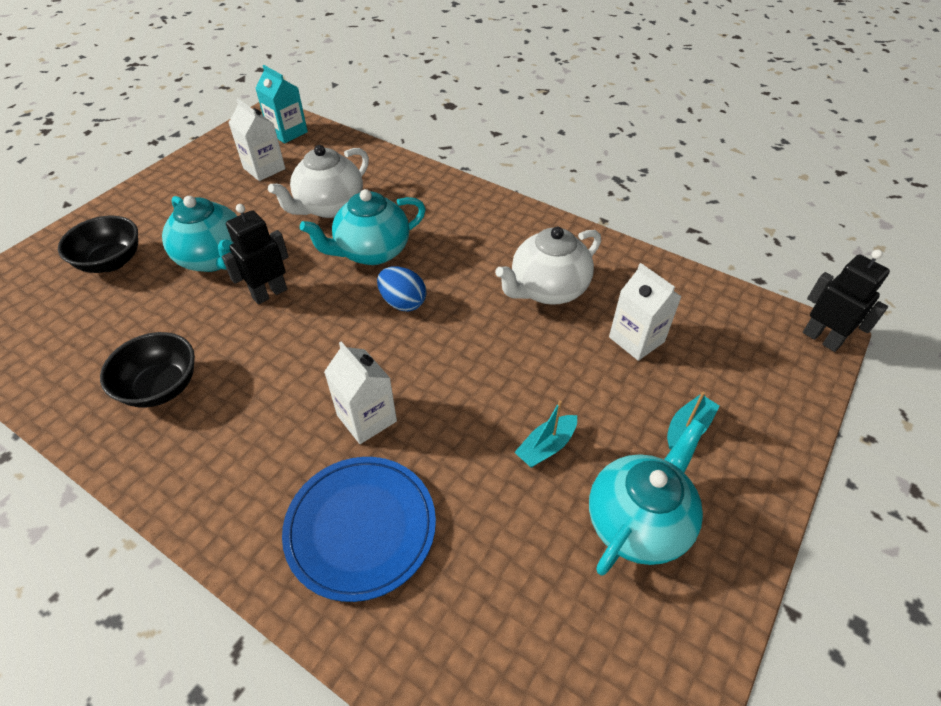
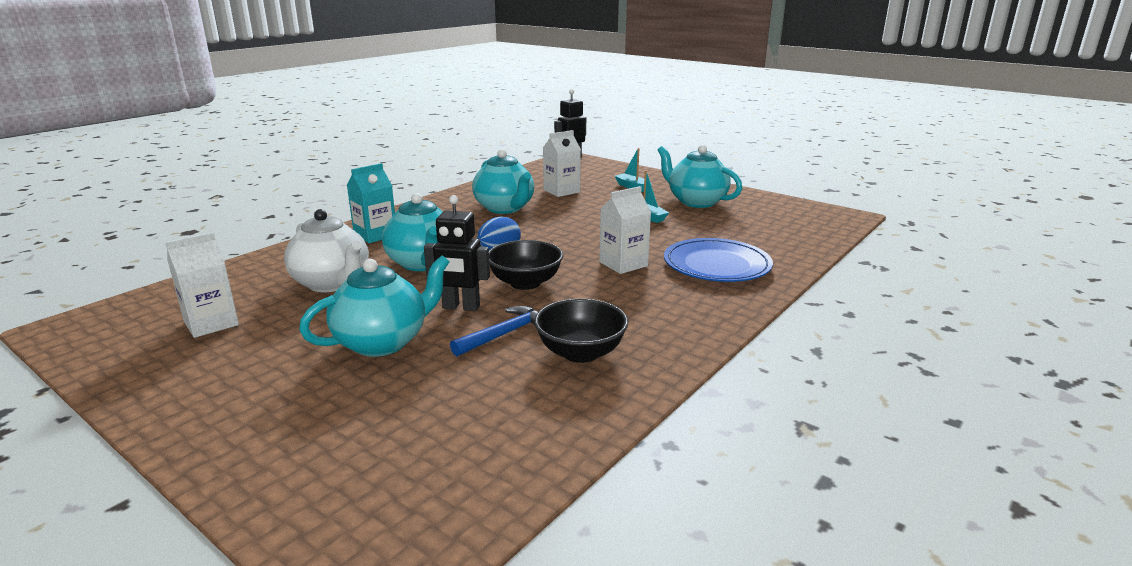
camera: 85 degrees left, 25 degrees down
black bowl [58,215,138,273] -> black bowl moved to [489,240,563,290]
black robot [222,204,289,304] -> black robot turned 45 degrees counterclockwise [424,195,490,311]
turquoise carton [255,65,308,143] -> turquoise carton moved to [347,163,395,243]
white teapot [495,227,601,305] -> turquoise teapot [472,149,534,214]
none -> blue hammer [450,306,538,356]

